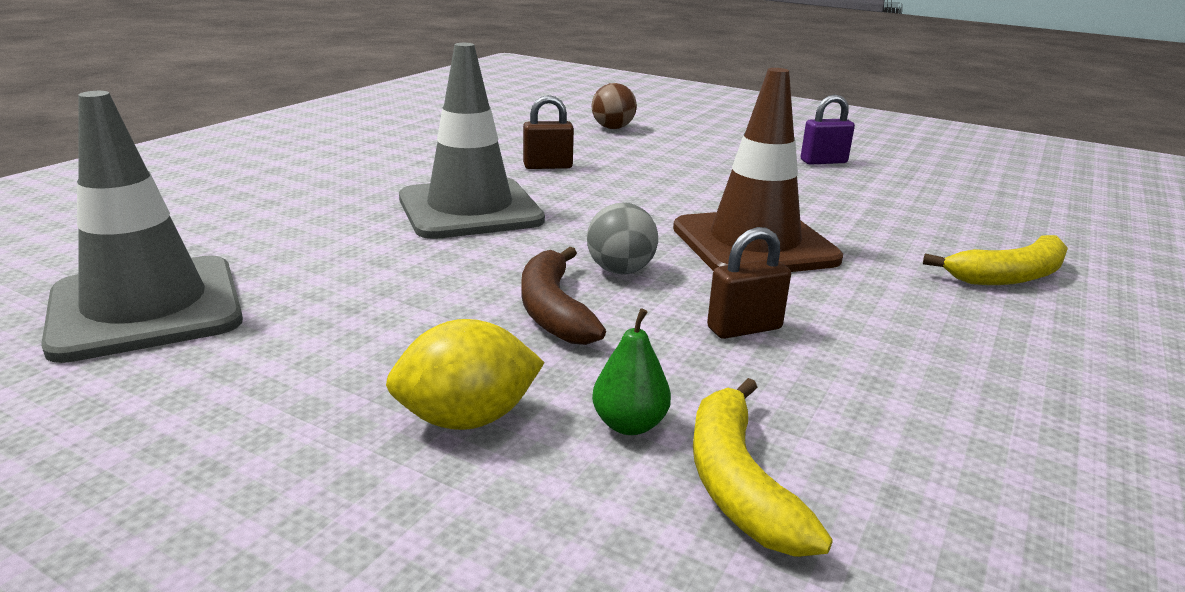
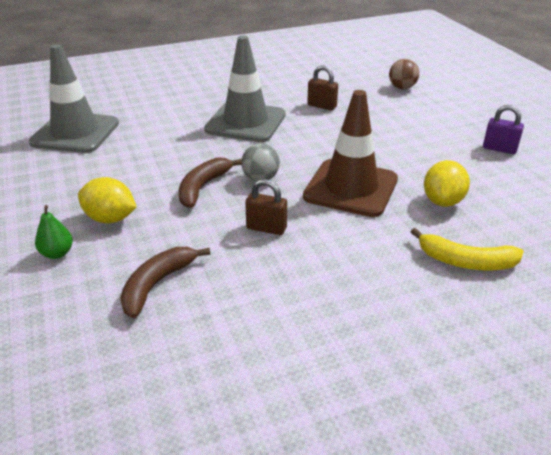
camera: 40 degrees right, 10 degrees up
green pear [592,308,671,435] -> green pear moved to [35,205,73,259]
yellow banana [693,378,832,557] -> brown banana [120,247,210,318]
none -> yellow lemon [424,160,470,207]

